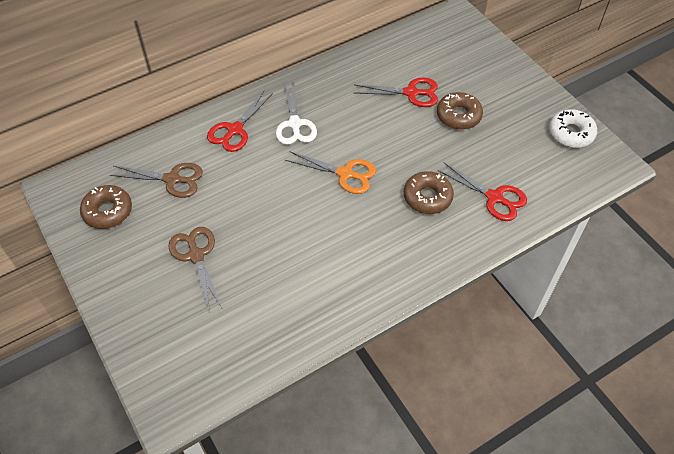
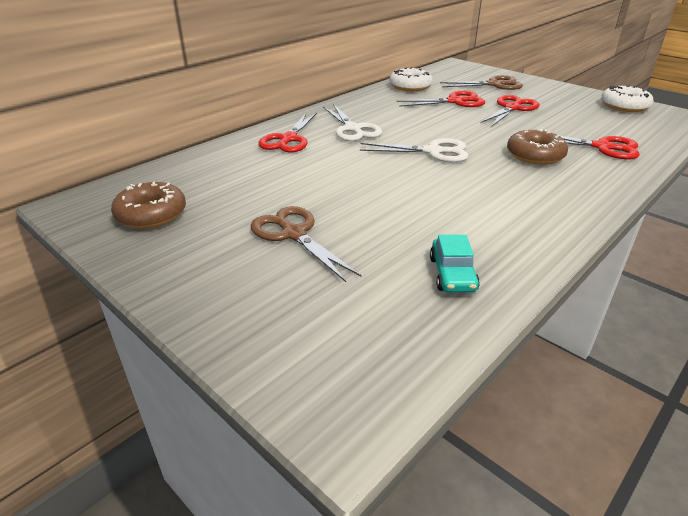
camera: 15 degrees left, 20 degrees down
brown scissors [110,163,203,198] -> brown scissors moved to [440,75,523,90]
orange scissors [285,151,376,194] -> white scissors [360,138,469,162]
brown donut [437,92,483,130] -> red scissors [480,95,540,127]
none -> white donut [389,67,433,91]
none -> turquoise car [430,235,480,292]

